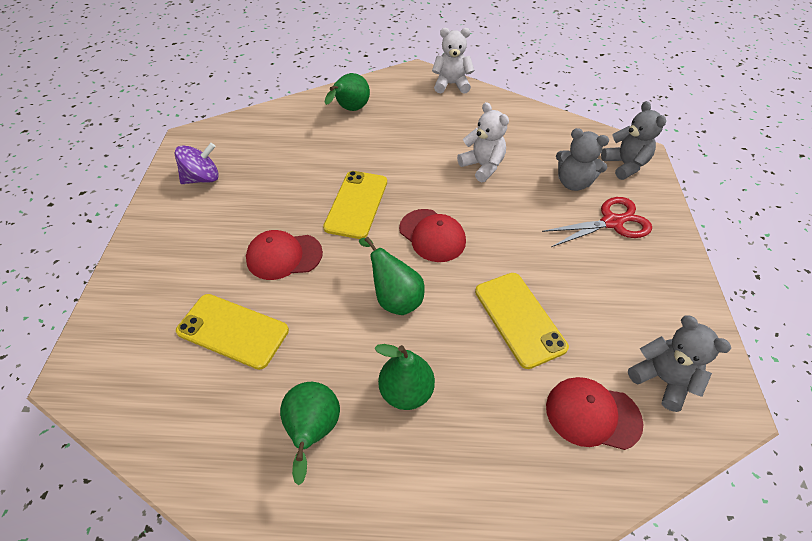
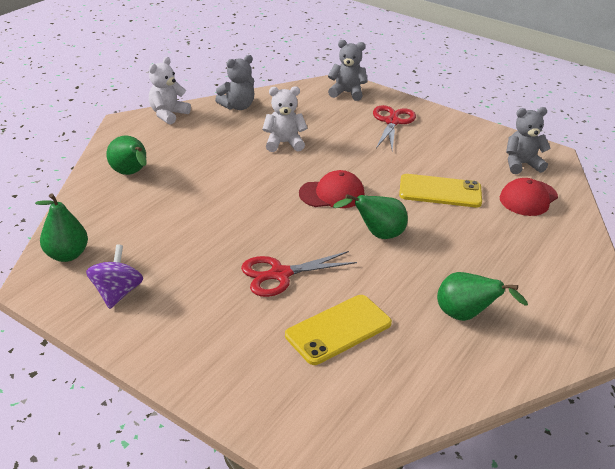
camera: 60 degrees left, 15 degrees down
red cap [246,230,323,280] -> red scissors [241,251,357,297]
yellow phone [323,171,387,239] -> none
green pear [375,344,435,410] -> green pear moved to [35,193,88,262]
grey teddy bear [556,128,609,191] -> grey teddy bear moved to [215,55,254,110]

